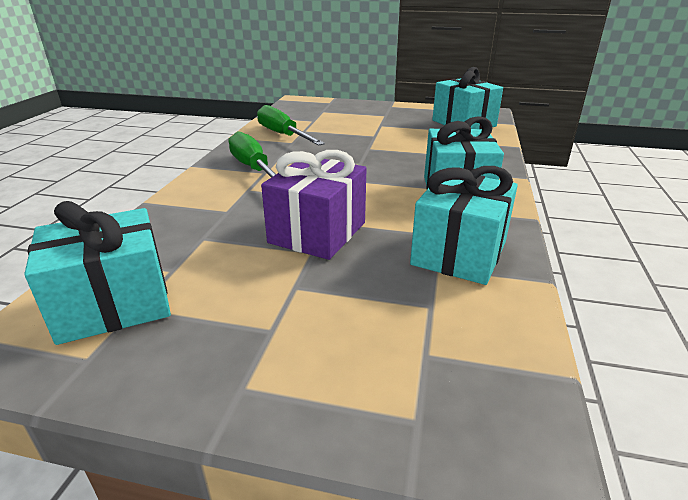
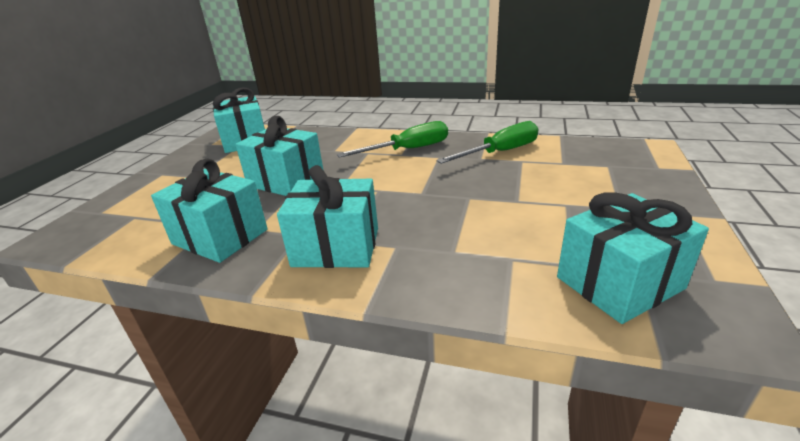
camera: 95 degrees right, 0 degrees up
purple gift [261,150,367,260] -> turquoise gift [235,116,323,196]

